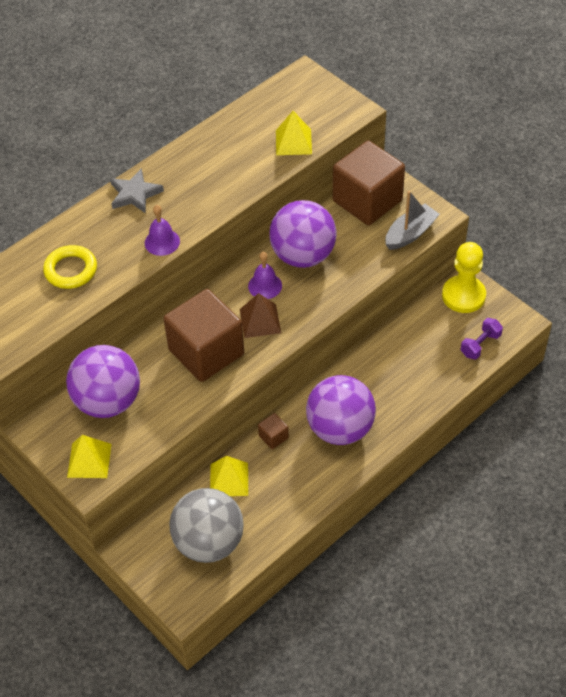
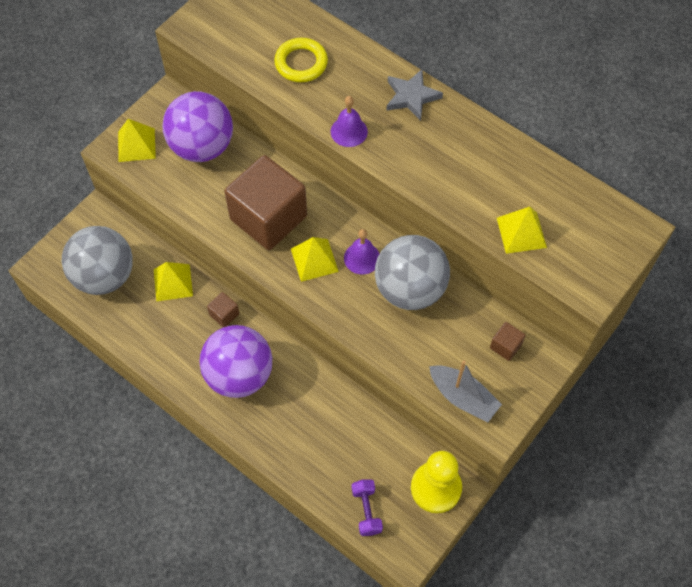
camera: 80 degrees right, 10 degrees up
brown pyramid [240,293,281,338] -> yellow pyramid [291,237,339,282]
purple ball [269,200,336,268] -> grey ball [375,235,450,310]
brown cube [333,140,405,225] -> brown cube [490,322,526,361], size x0.40
purple dumbbell [461,318,503,359] -> purple dumbbell turned 45 degrees clockwise [352,479,383,536]

